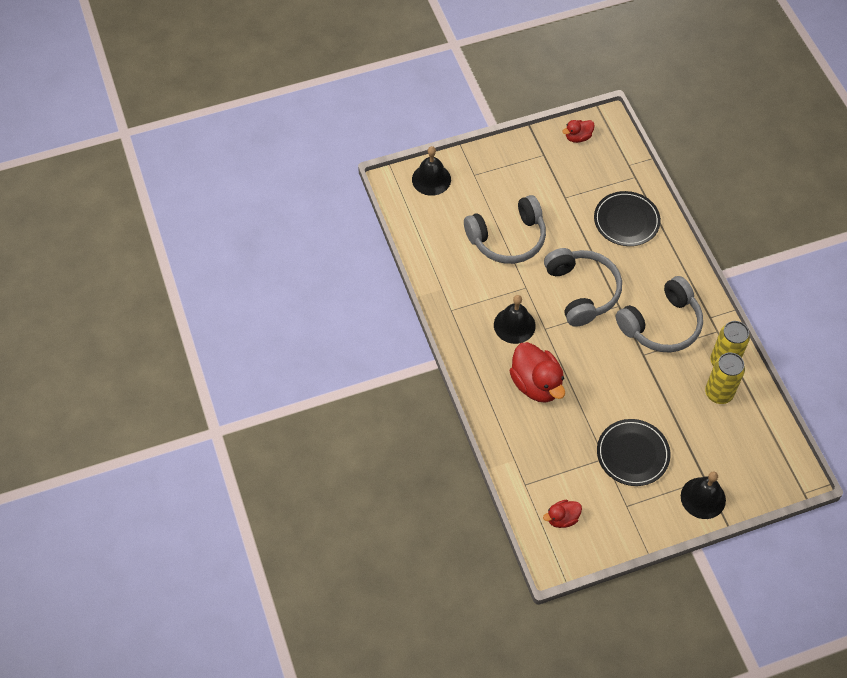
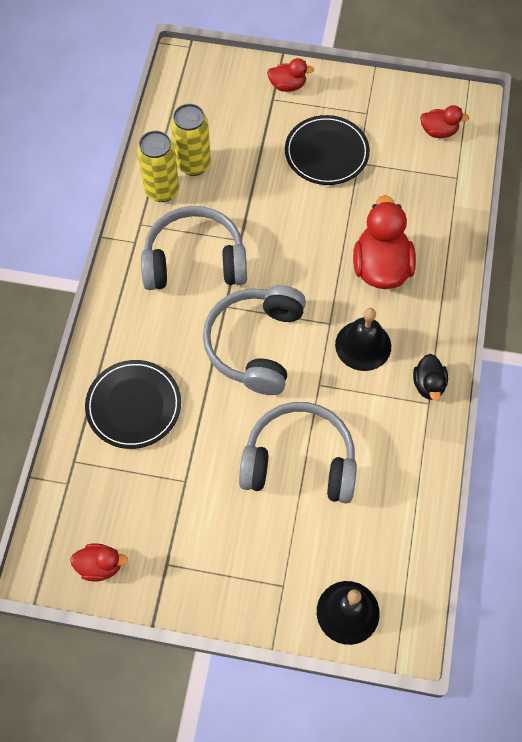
camera: 150 degrees left, 5 degrees up
black bell [681,471,726,519] -> red duck [267,58,314,92]
none -> black duck [413,354,448,401]

